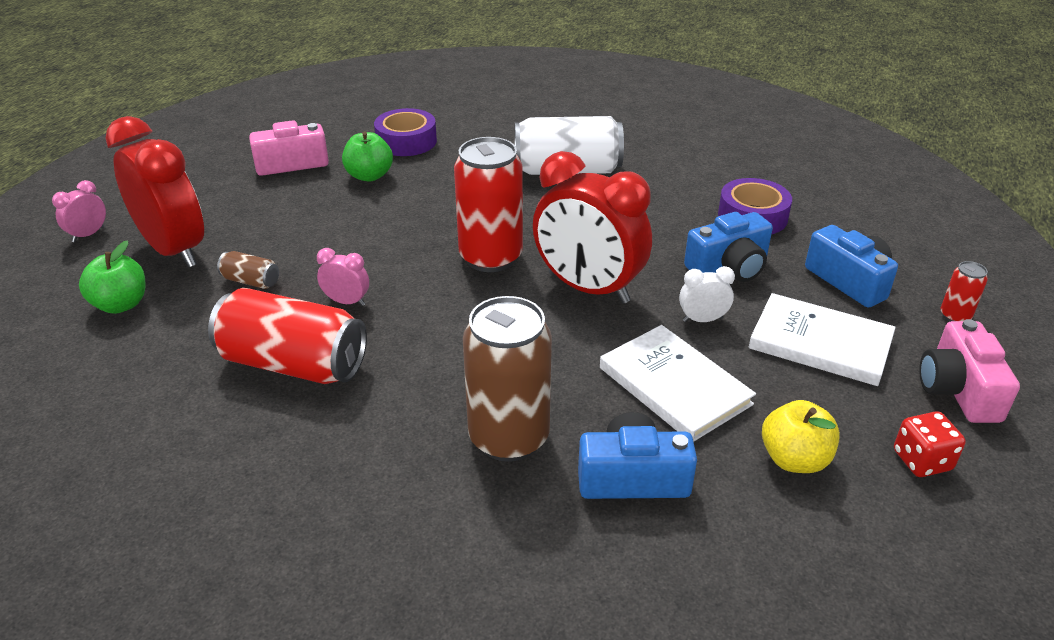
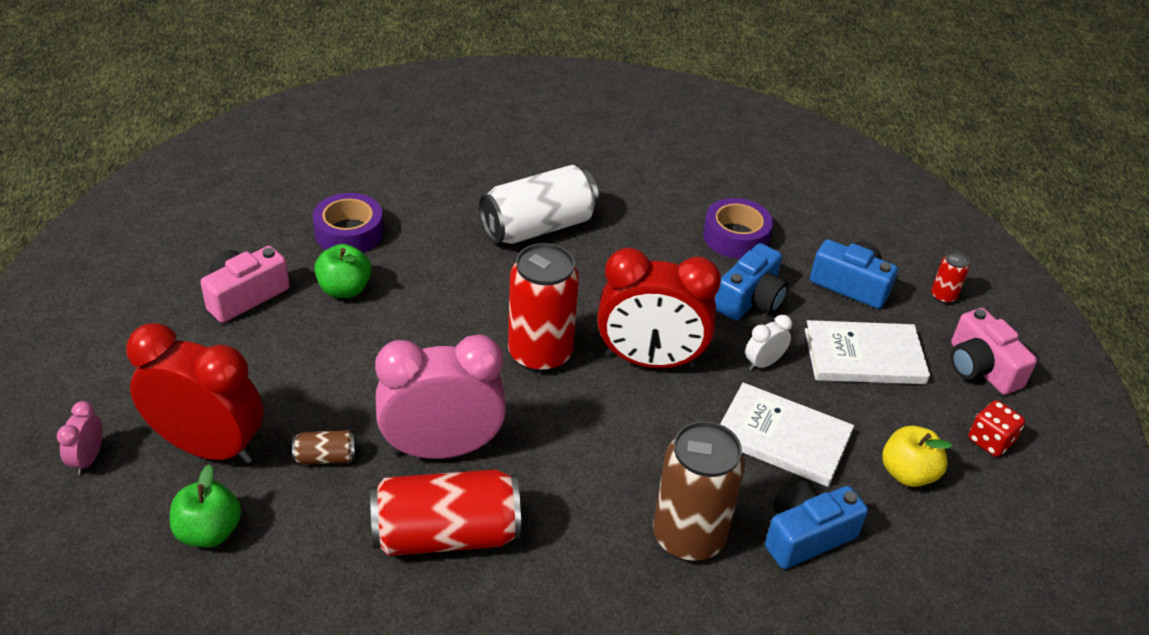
camera: 30 degrees left, 5 degrees up
pink clock [317,248,369,306] -> pink clock [375,334,506,459], size x2.35

